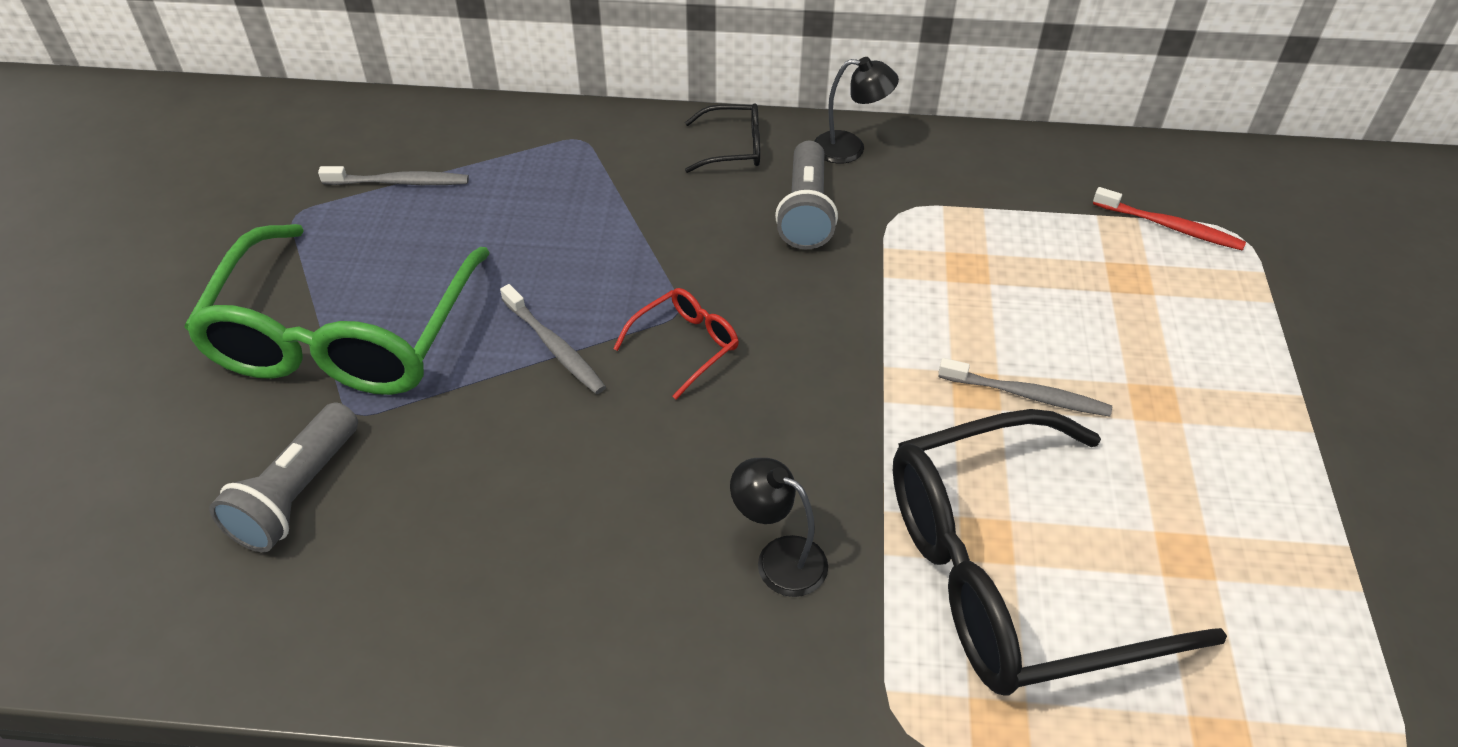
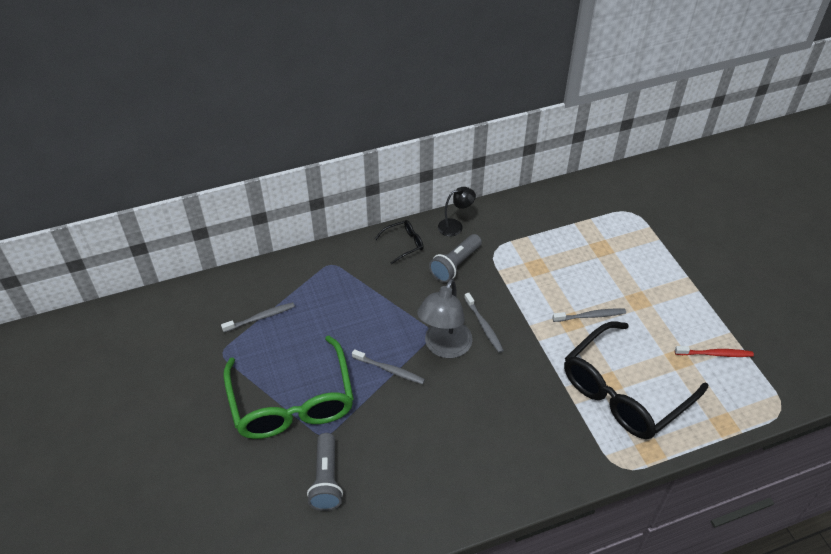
camera: 25 degrees left, 0 degrees up
red glasses [613,288,739,399] -> grey lamp [417,278,473,358]
black lamp [730,458,828,597] -> none
grey flashlight [775,141,838,249] -> grey flashlight turned 60 degrees clockwise [429,234,482,283]
red toothbrush [1093,187,1246,251] -> red toothbrush moved to [675,346,754,357]
none -> grey toothbrush [464,293,504,353]

